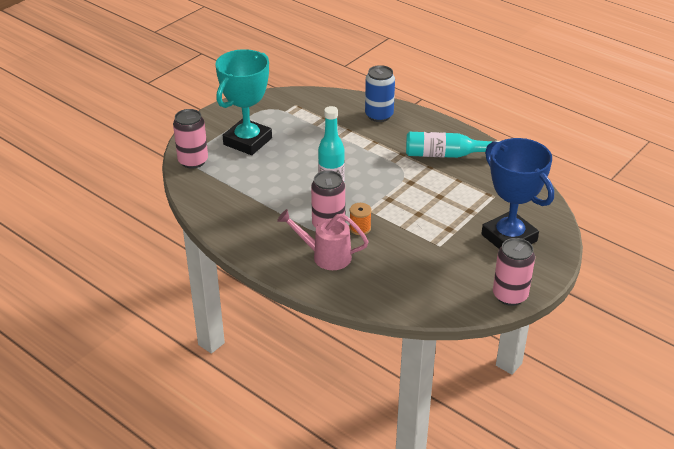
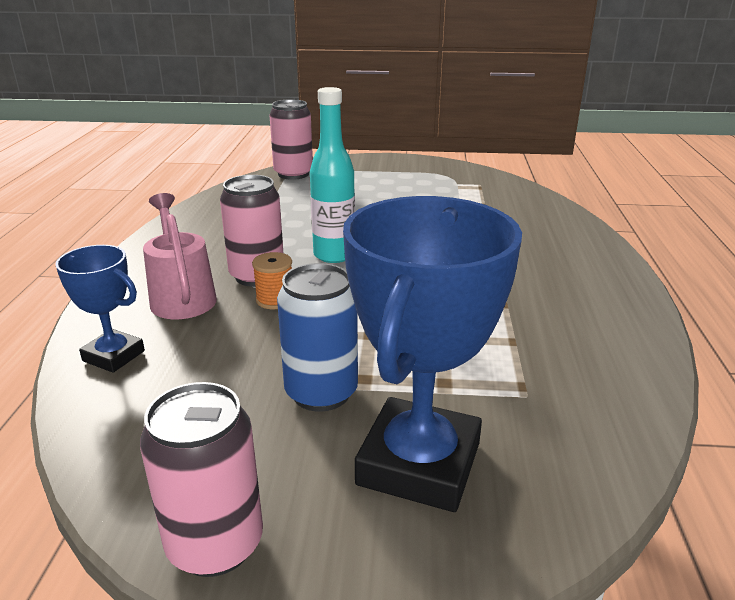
camera: 55 degrees right, 10 degrees down
turquoise trophy [215,49,272,155] -> none
blue can [365,65,395,122] -> blue can moved to [277,263,358,412]
turquoise bottle [406,132,500,158] -> none
none -> blue trophy [55,245,145,373]

